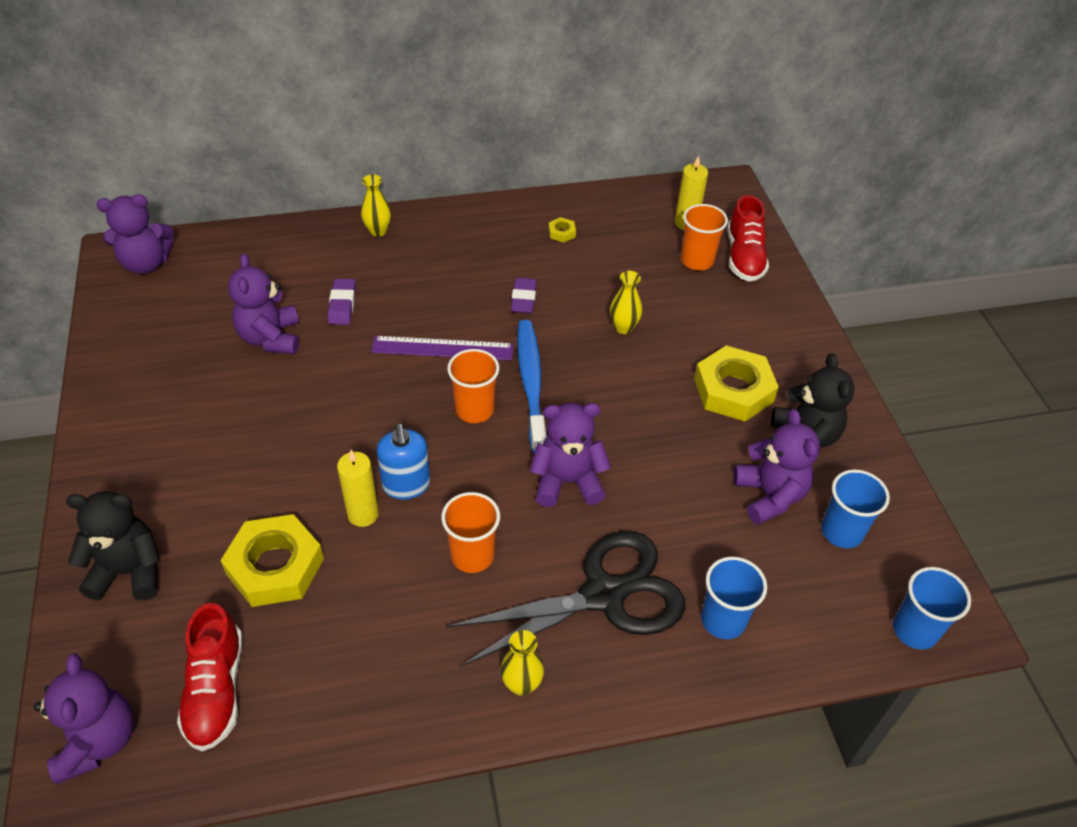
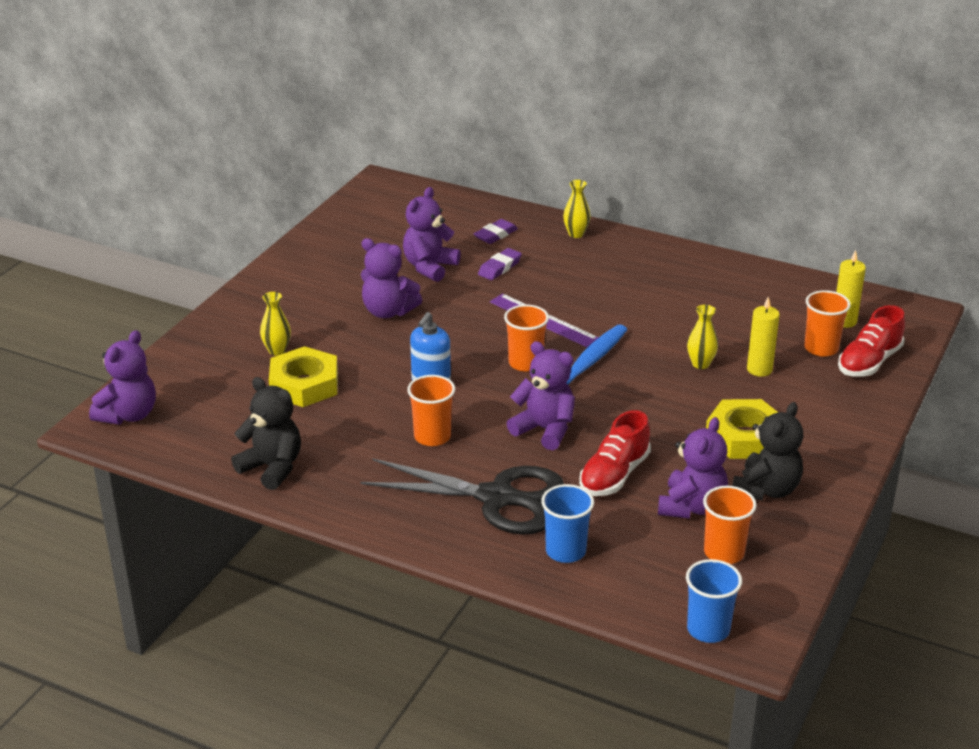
camera: 40 degrees right, 15 degrees down
black teddy bear [66,491,161,601] -> black teddy bear moved to [231,377,301,490]
purple teddy bear [96,194,174,274] -> purple teddy bear moved to [361,238,422,318]
red shoe [177,603,243,751] -> red shoe moved to [579,410,651,496]
yellow candle [337,450,379,527] -> yellow candle moved to [747,297,780,377]
yellow vase [500,630,544,696] -> yellow vase moved to [260,292,291,356]
purple eraser [511,277,537,314] -> purple eraser moved to [474,219,518,244]
yellow nut [548,217,576,243] -> none
blue cup [821,469,890,548] -> orange cup [703,486,756,564]

